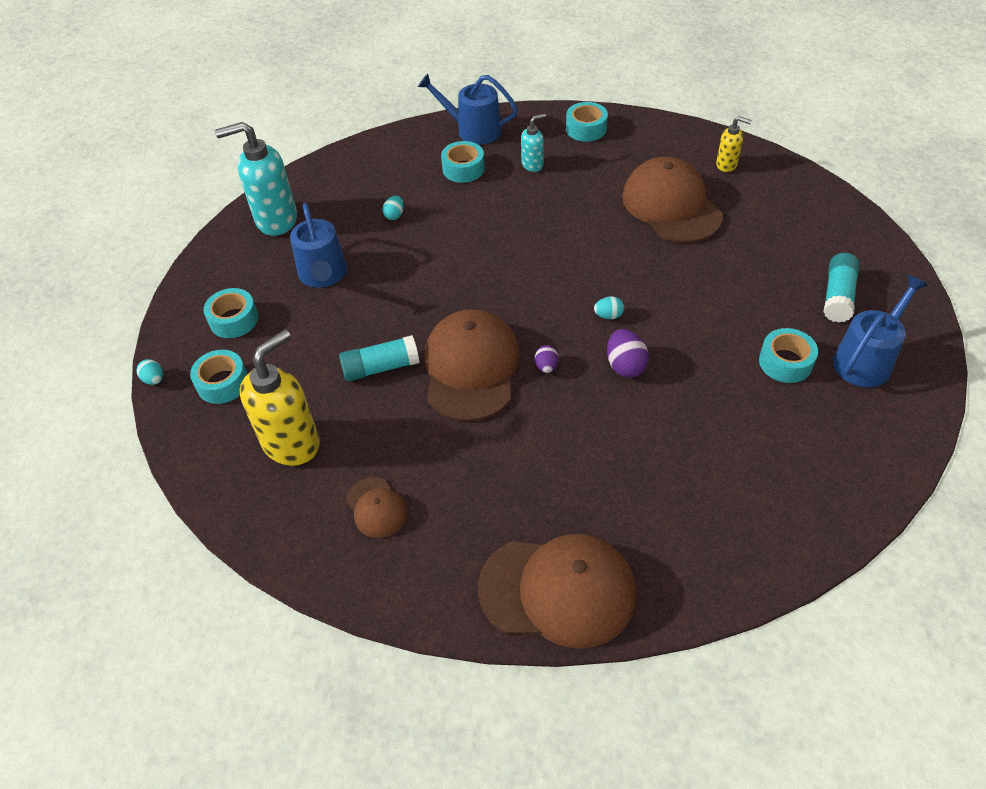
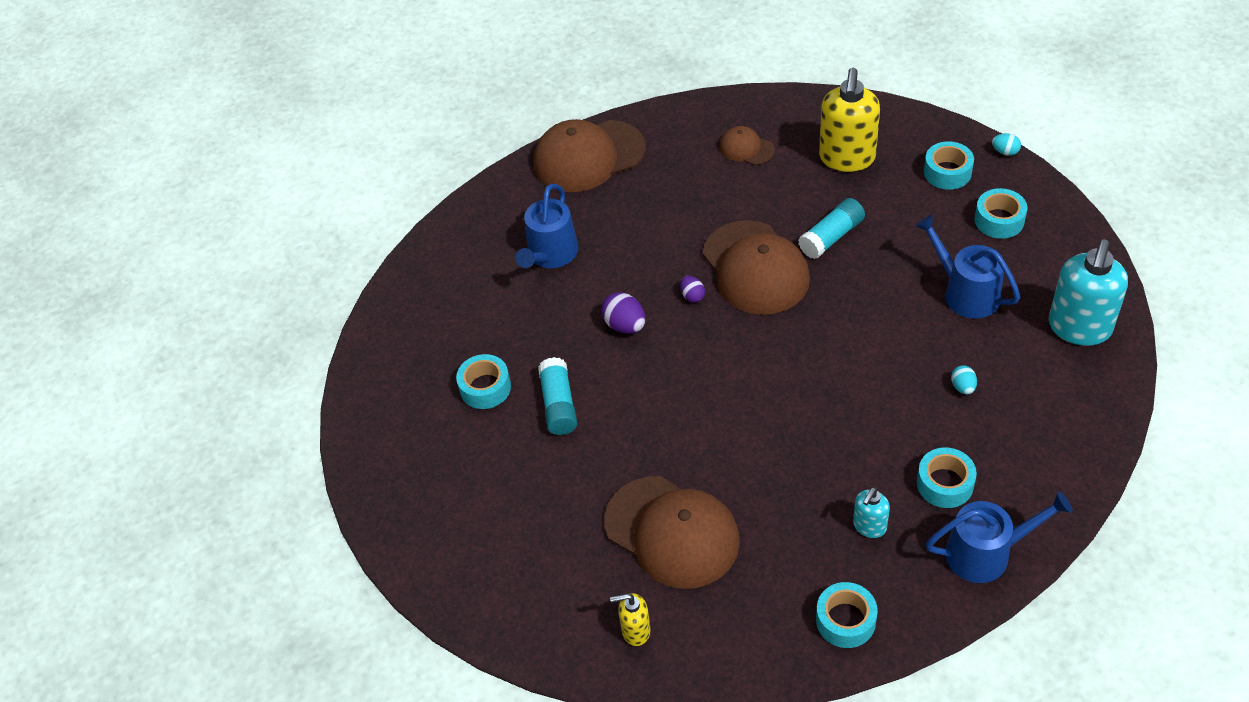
camera: 155 degrees right, 0 degrees up
turquoise soap dispenser [215,122,297,236] -> turquoise soap dispenser turned 150 degrees clockwise [1049,240,1128,346]
turquoise egg [594,297,624,319] -> none
turquoise glue stick [823,253,859,323] -> turquoise glue stick moved to [538,357,577,435]
blue watering can [833,275,928,387] -> blue watering can moved to [516,184,578,268]

